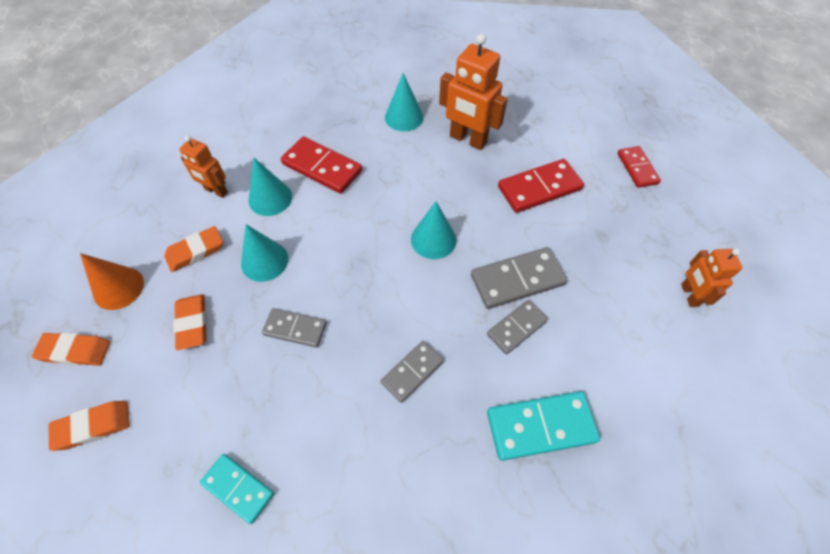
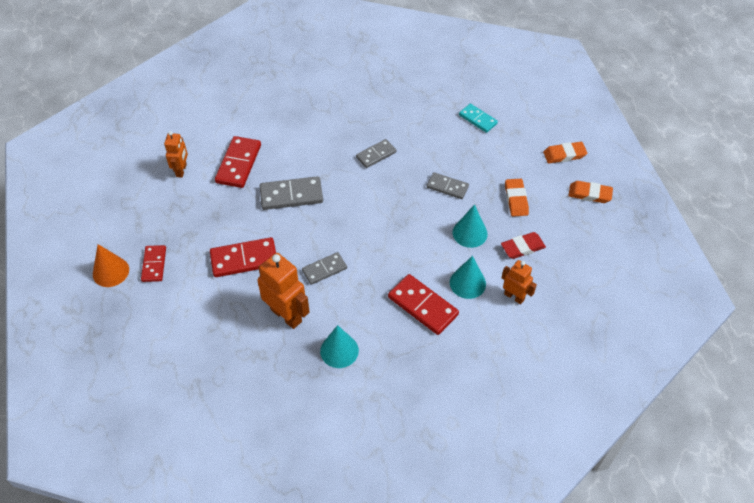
camera: 170 degrees left, 5 degrees down
orange cone [80,253,144,310] -> orange cone moved to [93,244,129,287]
orange eraser [164,226,223,272] -> red eraser [501,232,546,259]
turquoise cone [411,202,457,259] -> none
grey domino [487,300,548,355] -> grey domino moved to [302,252,347,285]
turquoise domino [487,391,600,461] -> none
none -> red domino [215,136,261,188]

